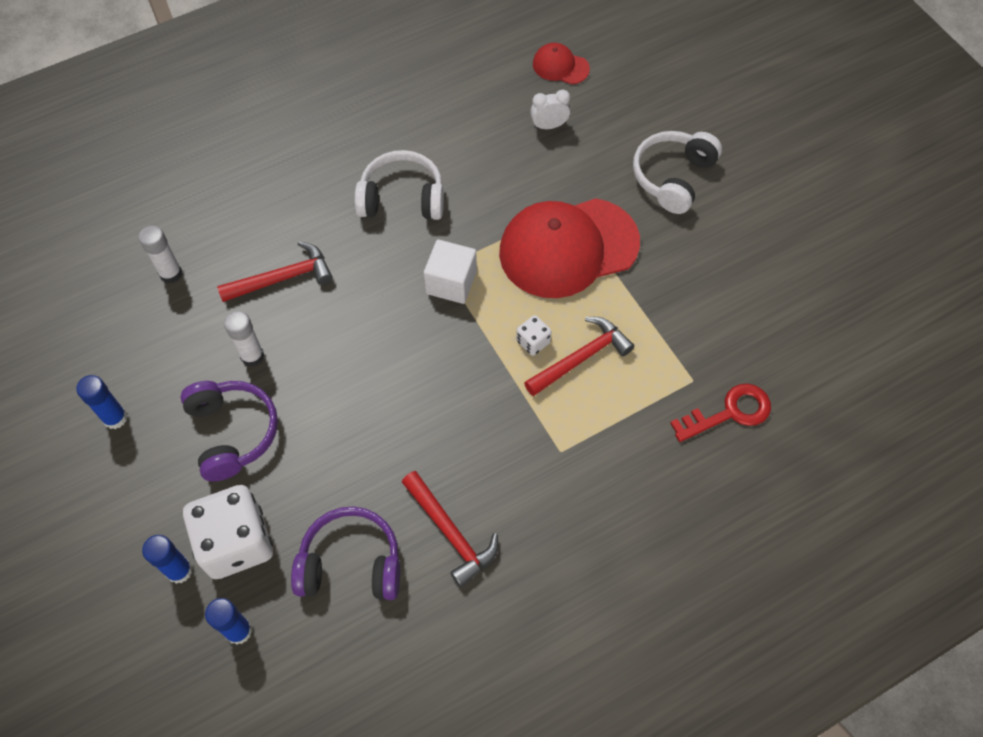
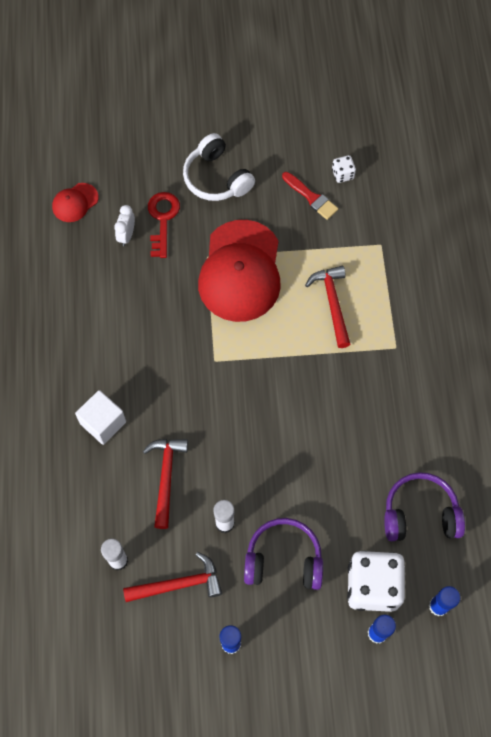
camera: 65 degrees left, 5 degrees up
purple headphones [291,506,400,600] -> purple headphones turned 60 degrees clockwise [384,472,465,541]
white headphones [355,150,444,220] -> none
red hammer [402,471,498,588] -> red hammer moved to [123,552,222,602]
white cube [424,239,477,304] -> white cube moved to [75,390,126,445]
white dice [516,315,552,356] -> white dice moved to [332,155,356,183]
red key [670,384,771,442] -> red key moved to [148,192,180,258]
none -> red brush [282,172,338,220]

